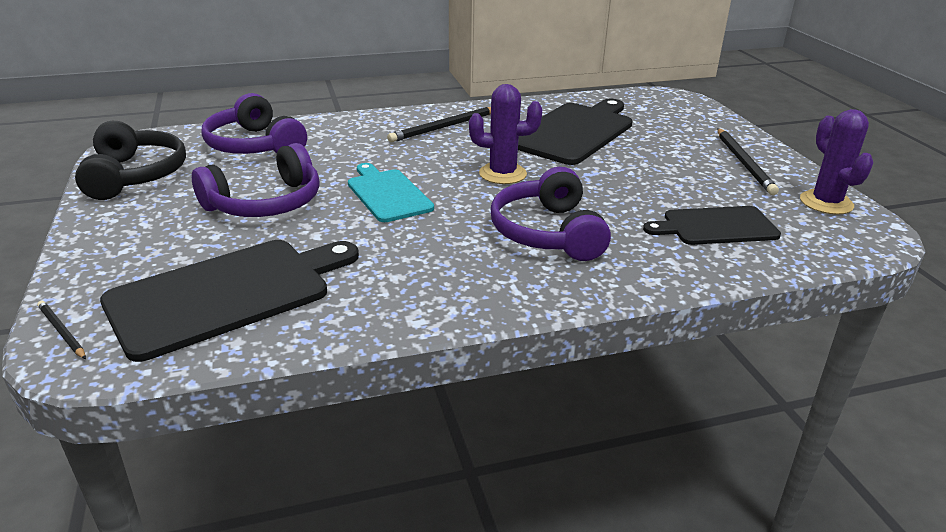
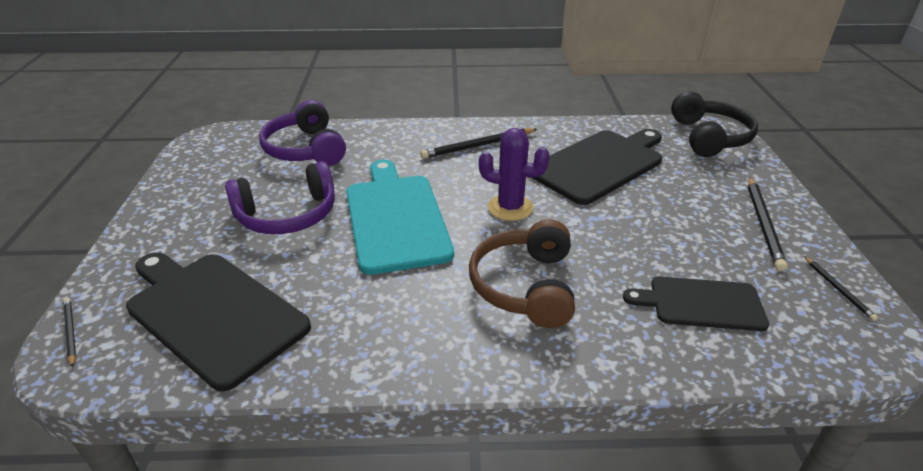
camera: 15 degrees right, 5 degrees up
black headphones [75,121,186,200] -> black headphones moved to [671,91,758,157]
black cutting board [100,240,359,362] -> black cutting board turned 120 degrees counterclockwise [126,252,311,392]
turquoise cutting board [348,163,434,222] -> turquoise cutting board [346,160,454,275], size x1.64
purple headphones [491,167,611,261] -> brown headphones [469,219,575,328]
purple cactus [800,109,874,215] -> black pencil [804,256,878,321]

